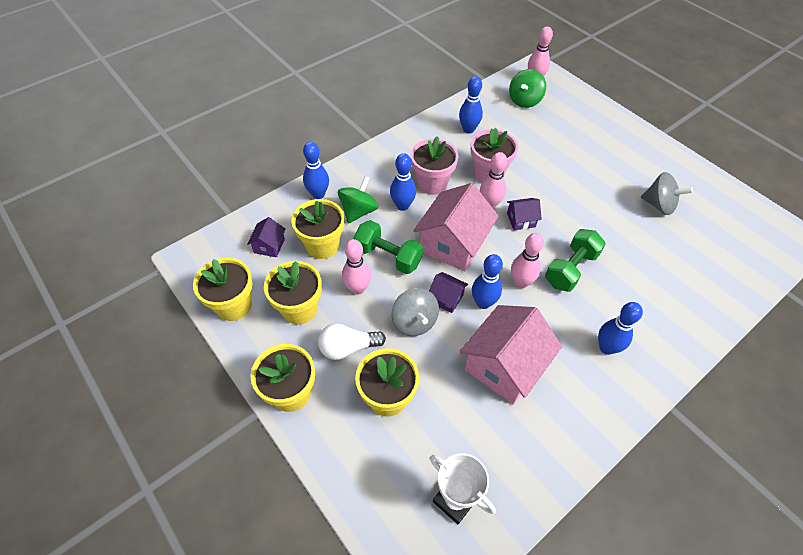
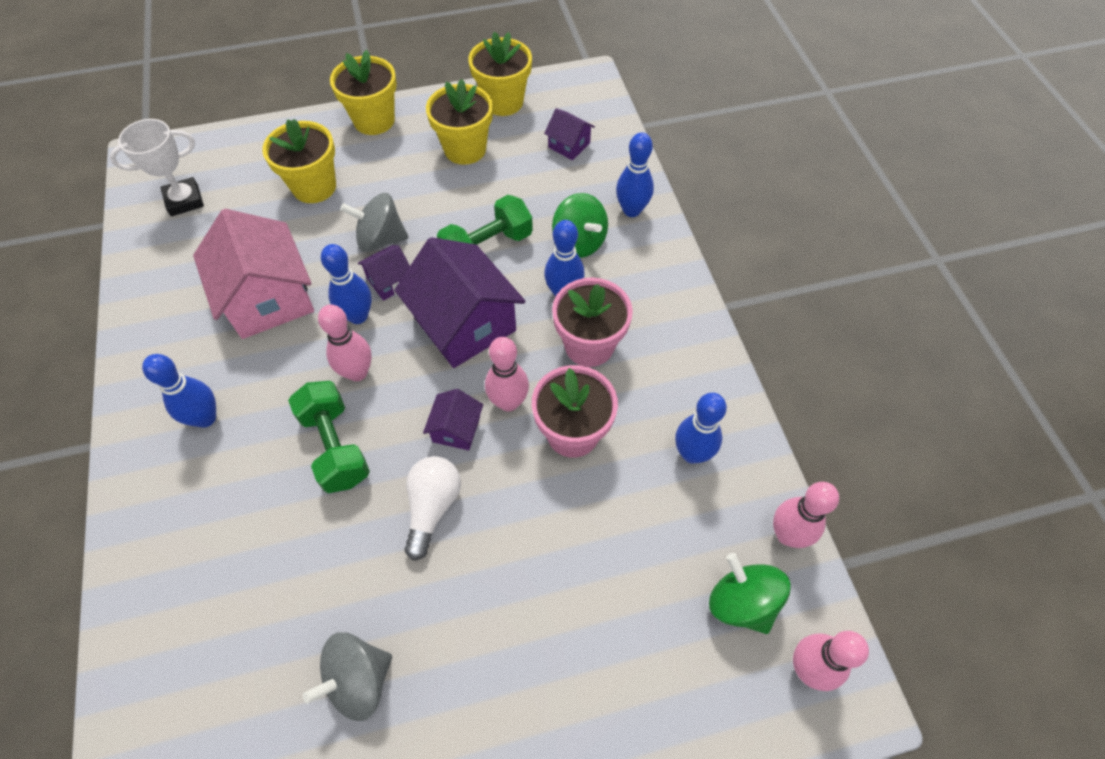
camera: 115 degrees right, 5 degrees up
yellow flower pot [292,199,344,259] -> none
white light bulb [318,323,386,360] -> white light bulb moved to [404,456,461,561]
pink bowling pin [342,239,371,295] -> pink bowling pin moved to [773,482,839,548]
pink house [413,183,499,272] -> purple house [394,237,526,368]

